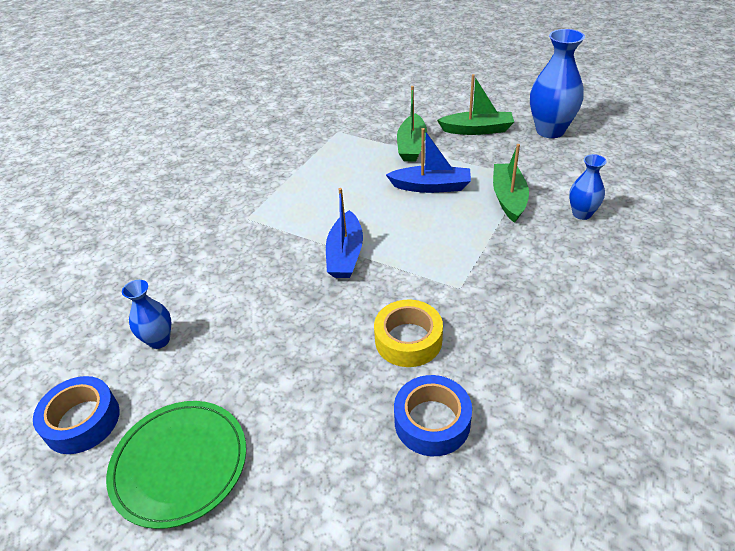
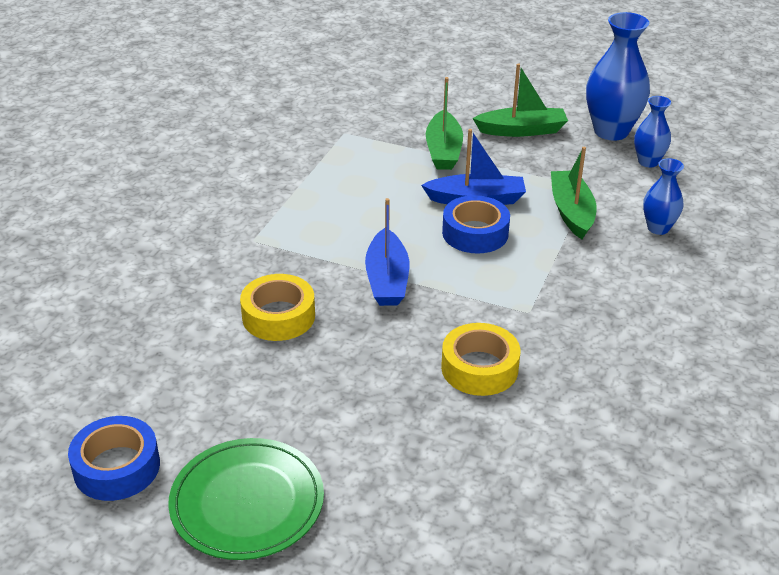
camera: 10 degrees left, 5 degrees down
blue vase [122,280,171,349] -> blue vase moved to [634,96,671,167]
blue tape [394,375,472,456] -> blue tape moved to [442,195,510,254]
none -> yellow tape [240,274,315,341]

